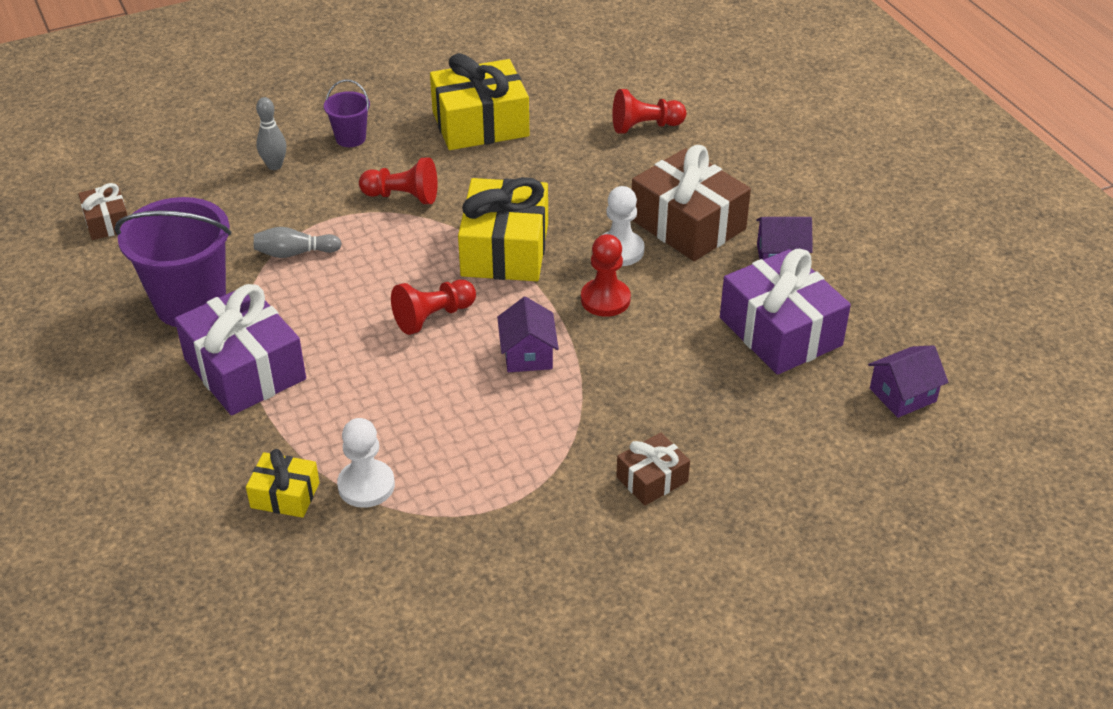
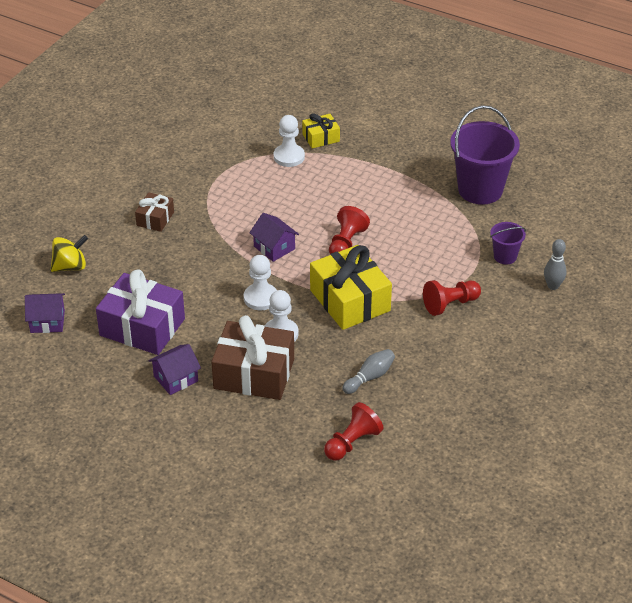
camera: 145 degrees right, 0 degrees up
brown gift [78,183,128,240] -> none
purple gift [175,284,306,415] -> none
grey bowling pin [254,227,342,258] -> grey bowling pin moved to [342,349,395,394]
purple bucket [324,79,370,147] -> purple bucket moved to [490,222,526,265]
yellow gift [430,53,529,150] -> none
red pawn [581,234,631,317] -> white pawn [244,255,277,310]
purple house [868,345,949,418] -> purple house turned 60 degrees clockwise [25,293,65,333]
none -> yellow spinning top [51,235,88,272]

